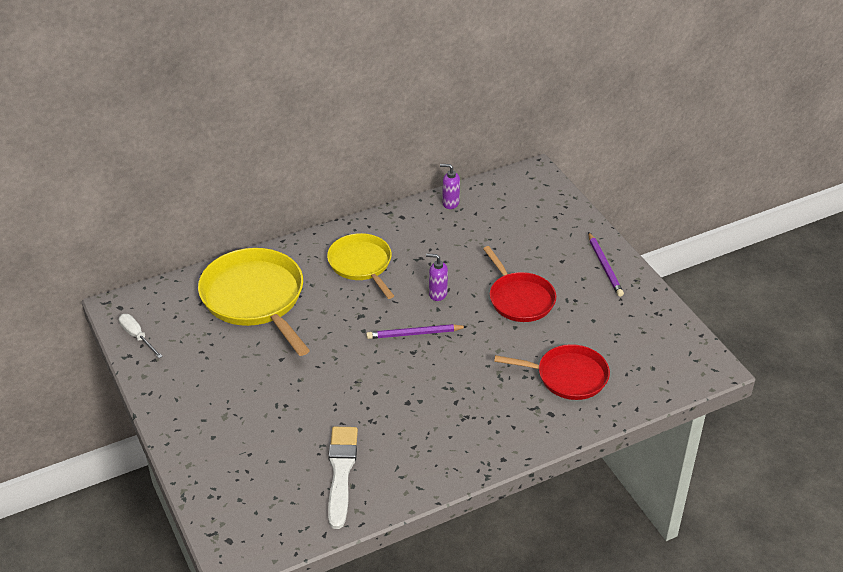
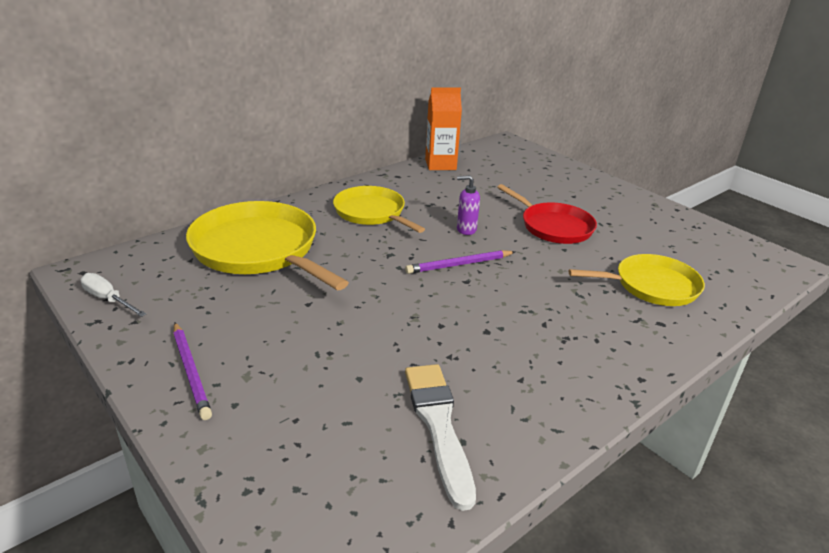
camera: 15 degrees left, 10 degrees down
purple soap dispenser [440,164,460,209] -> orange carton [425,87,462,170]
red pan [494,344,610,400] -> yellow pan [568,254,705,306]
purple pencil [588,232,624,297] -> purple pencil moved to [173,323,212,420]

